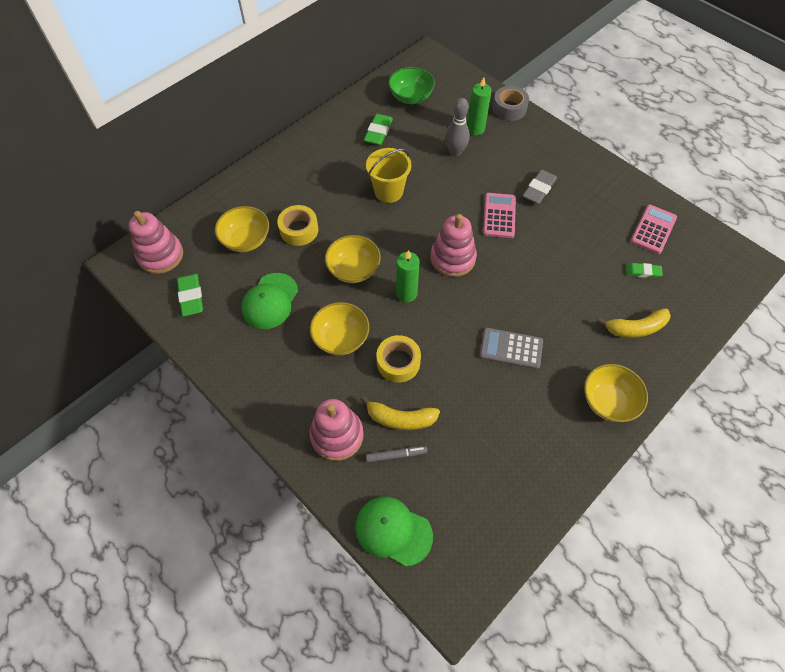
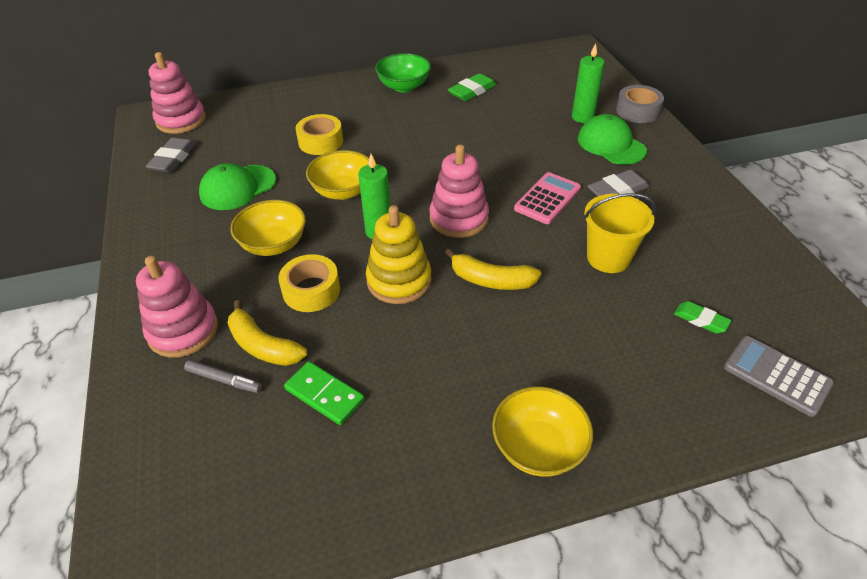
camera: 30 degrees right, 15 degrees down
green eraser [177,274,203,316] -> grey eraser [146,137,196,173]
yellow bowl [215,206,269,252] -> none
green cap [355,496,433,567] -> green cap moved to [578,114,647,165]
yellow bucket [366,148,411,203] -> yellow bucket moved to [584,193,656,273]
green bowl [388,67,435,104] -> green bowl moved to [375,53,431,92]
grey bowling pin [445,98,470,157] -> none
grey calculator [480,328,543,369] -> grey calculator moved to [724,336,834,417]
yellow banana [597,308,671,338] -> yellow banana moved to [445,248,541,290]
pink calculator [630,205,677,254] -> none
none -> green domino [284,361,364,425]
none -> yellow stacking toy [366,205,431,304]

